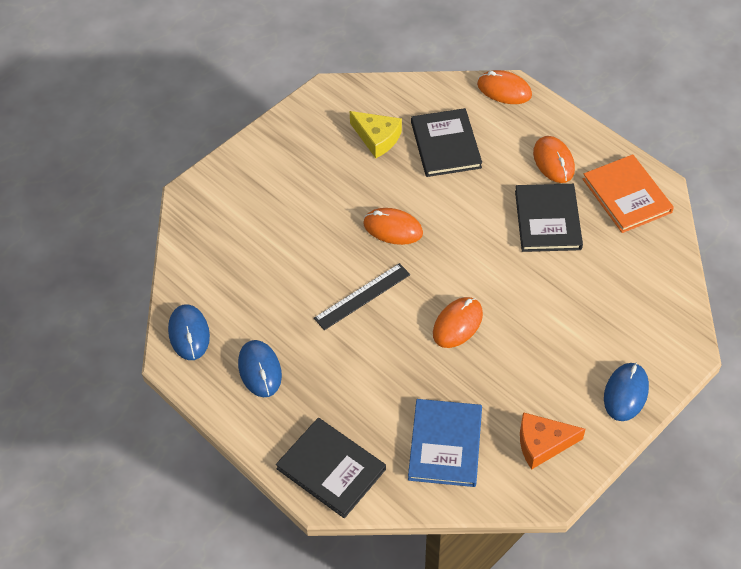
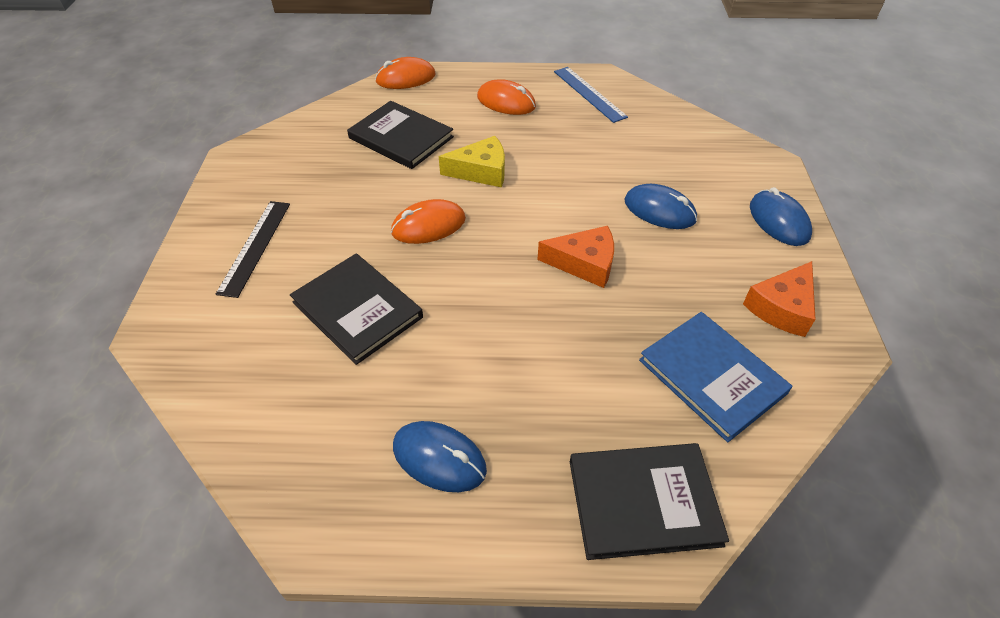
camera: 45 degrees left, 5 degrees down
blue mouse [168,304,210,360] -> blue mouse moved to [624,184,697,229]
black ruler [314,263,410,330] -> black ruler moved to [216,201,290,298]
yellow cheese [350,111,402,158] -> yellow cheese moved to [439,136,505,187]
orange mouse [433,297,483,348] -> orange cheese [538,226,614,288]
black book [515,184,583,252] -> black book moved to [290,254,423,365]
orange book [583,154,674,233] -> blue ruler [554,67,628,123]

